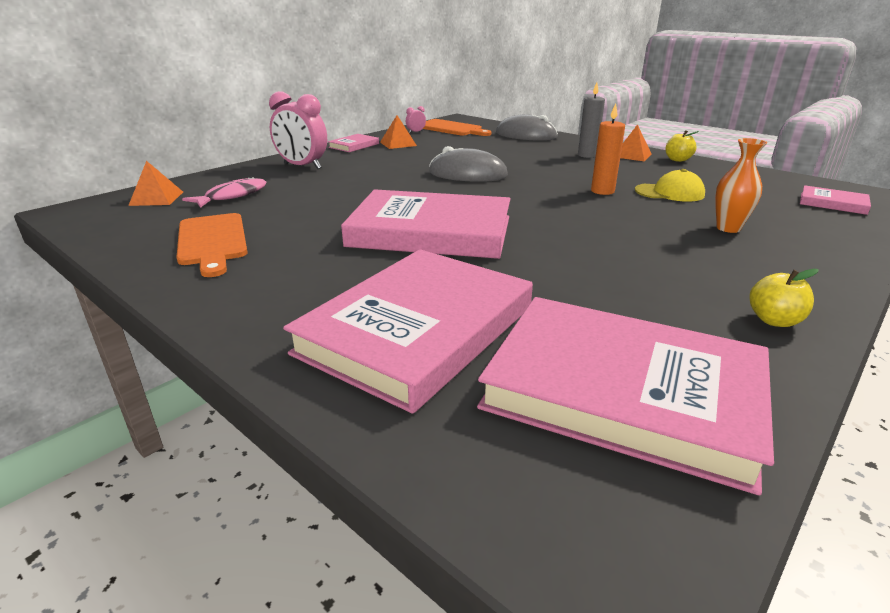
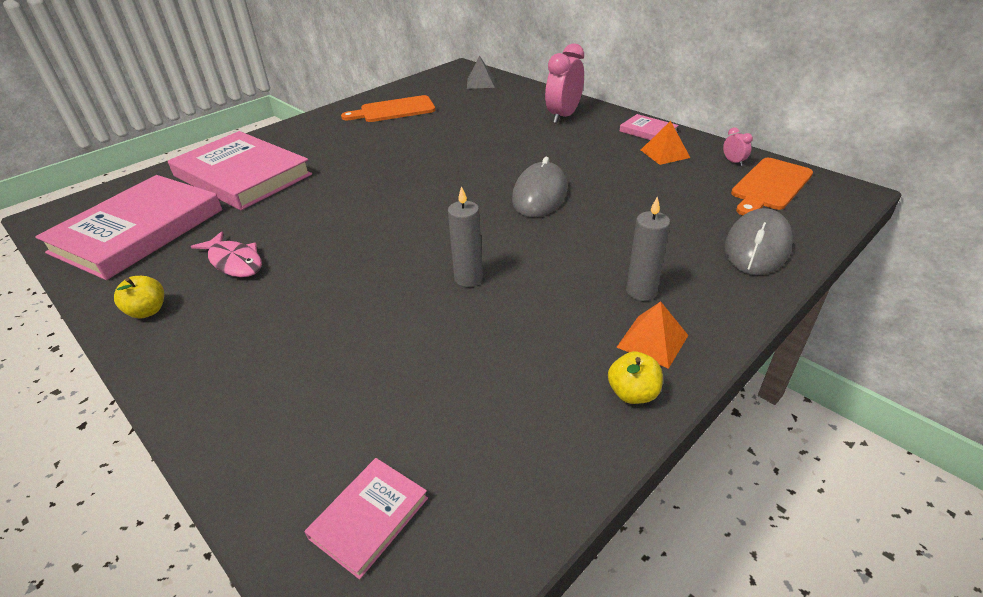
camera: 95 degrees right, 10 degrees up
orange pyramid [128,161,183,206] -> grey pyramid [467,56,495,89]
pink fish [182,176,266,208] -> pink fish moved to [191,231,262,277]
pink book [341,189,510,259] -> none
orange candle [591,104,625,195] -> grey candle [448,186,483,287]
yellow cap [635,169,705,202] -> none
orange vase [715,138,767,233] -> none

